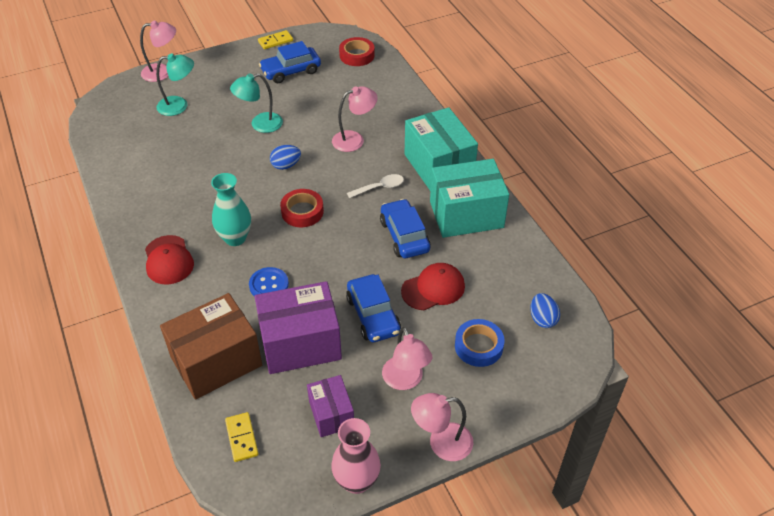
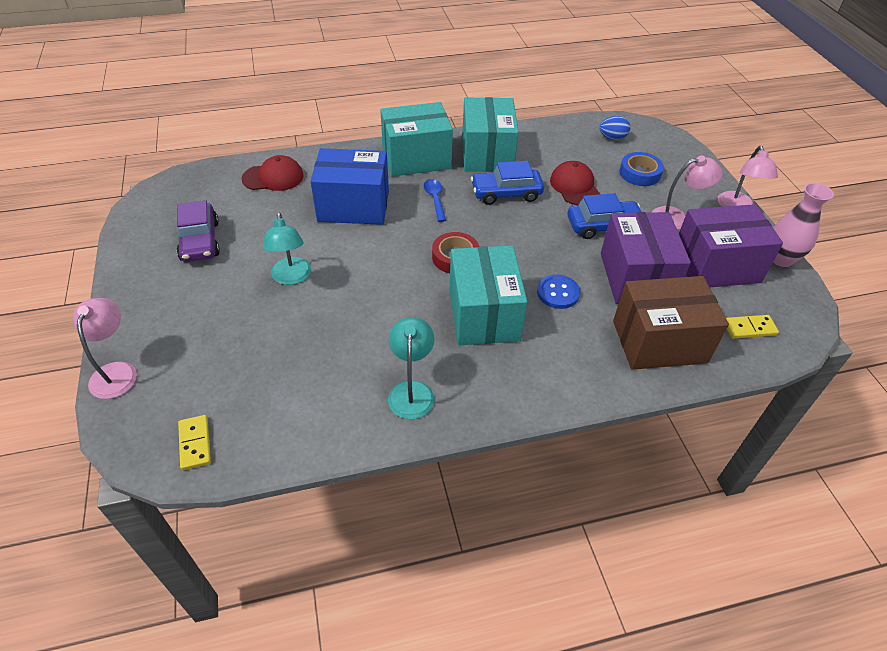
camera: 80 degrees left, 0 degrees up
red cap [145,235,194,284] -> red cap moved to [242,155,304,191]
turquoise lamp [156,53,194,116] -> turquoise lamp moved to [388,317,435,419]
brown box [160,293,262,399] -> brown box turned 75 degrees counterclockwise [613,276,729,370]
turquoise vase [211,173,251,246] -> turquoise box [449,245,527,345]
yellow domino [258,30,293,49] -> yellow domino moved to [178,415,211,470]
blue car [259,41,321,83] -> purple car [177,200,220,262]
blue egg [270,145,301,170] -> none
purple box [307,375,354,437] -> purple box [679,204,783,287], size x1.78
pink lamp [332,86,378,152] -> blue box [310,148,389,225]
red tape [339,37,375,66] -> none
white spoon [347,174,404,198] -> blue spoon [424,179,446,222]

